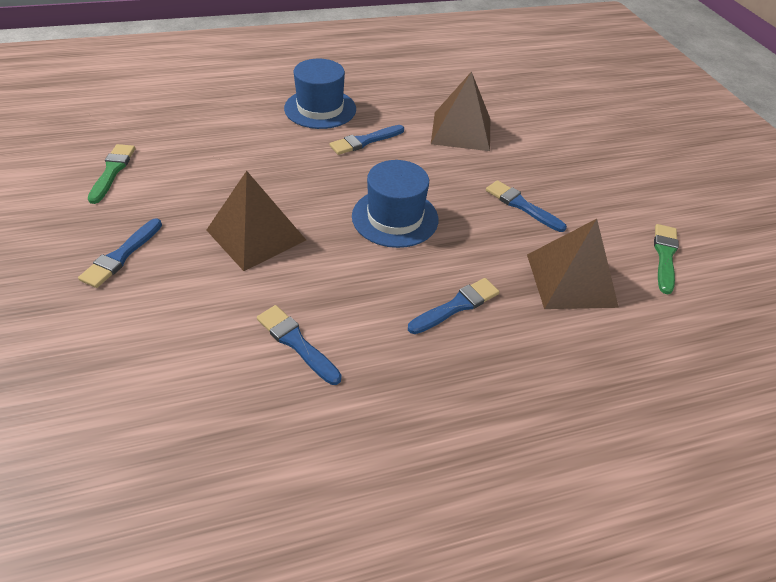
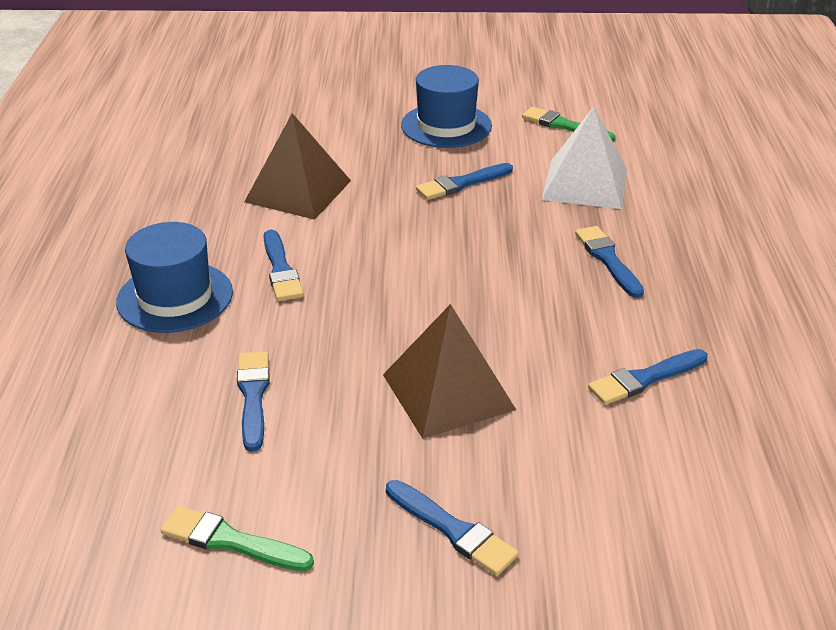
camera: 70 degrees left, 10 degrees down
blue hat [352,160,438,248] -> blue hat moved to [401,65,492,148]
brown pyramid [527,219,619,309] -> white pyramid [542,107,627,209]
none -> blue brush [237,351,270,452]

